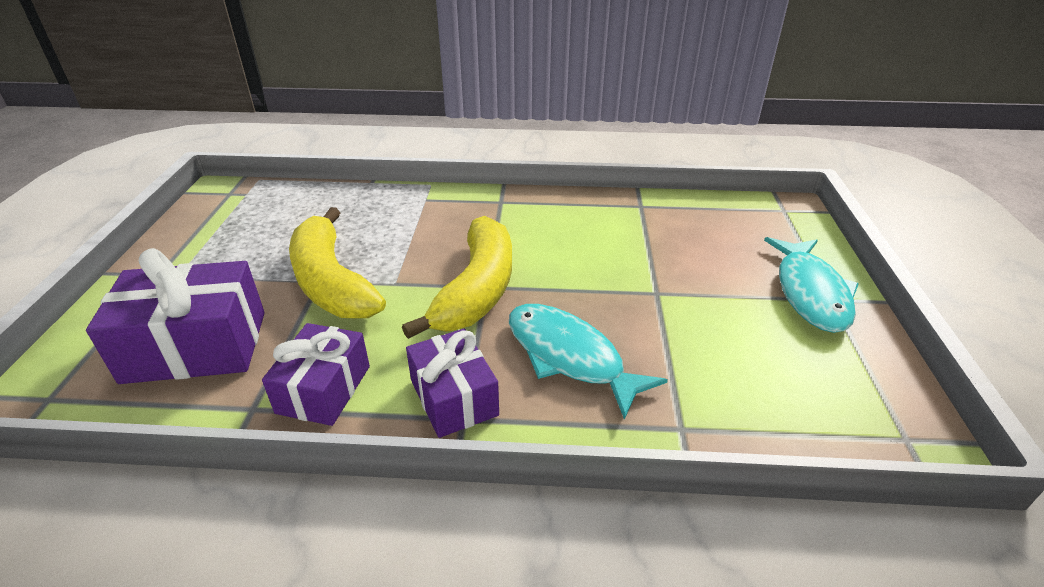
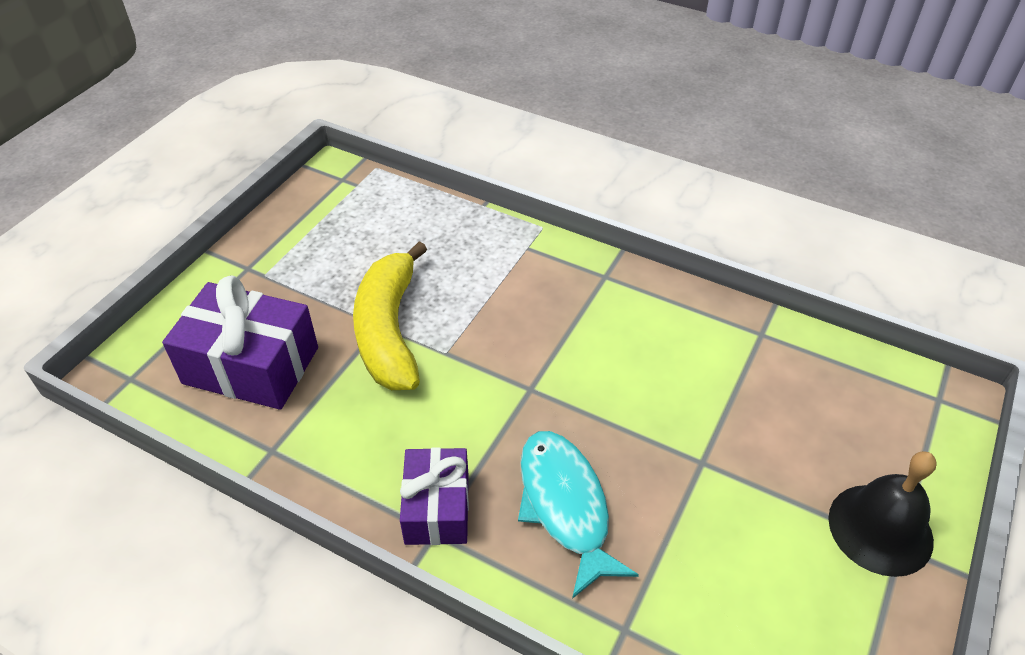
camera: 25 degrees right, 10 degrees up
purple gift [262,323,370,426] -> none
yellow banana [402,216,512,339] -> none
turquoise fish [764,237,859,333] -> black bell [828,451,937,577]

